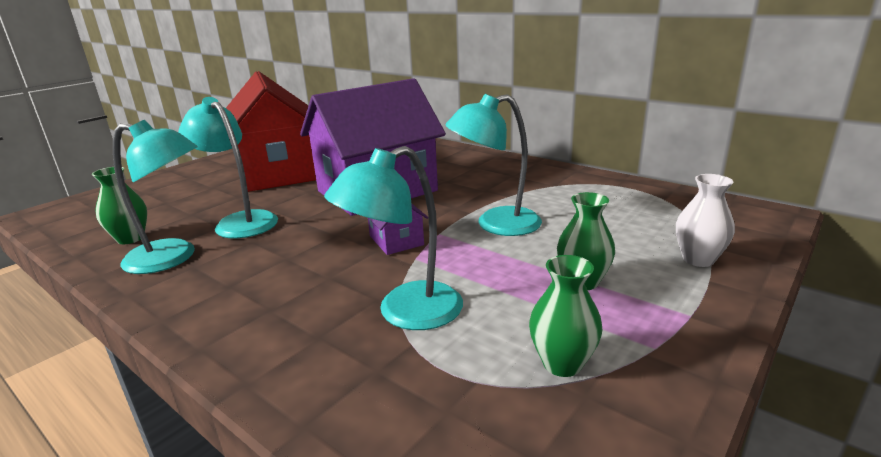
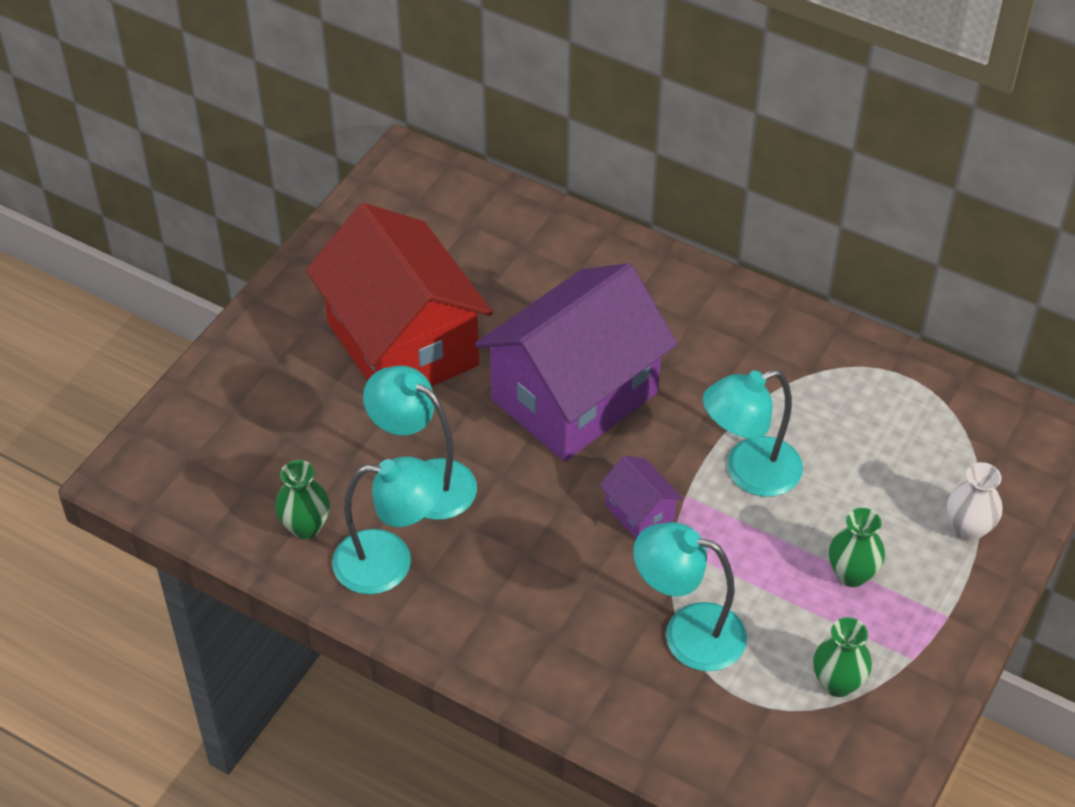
camera: 10 degrees left, 25 degrees up
turquoise lamp [324,146,463,330] -> turquoise lamp turned 60 degrees clockwise [633,522,747,671]

